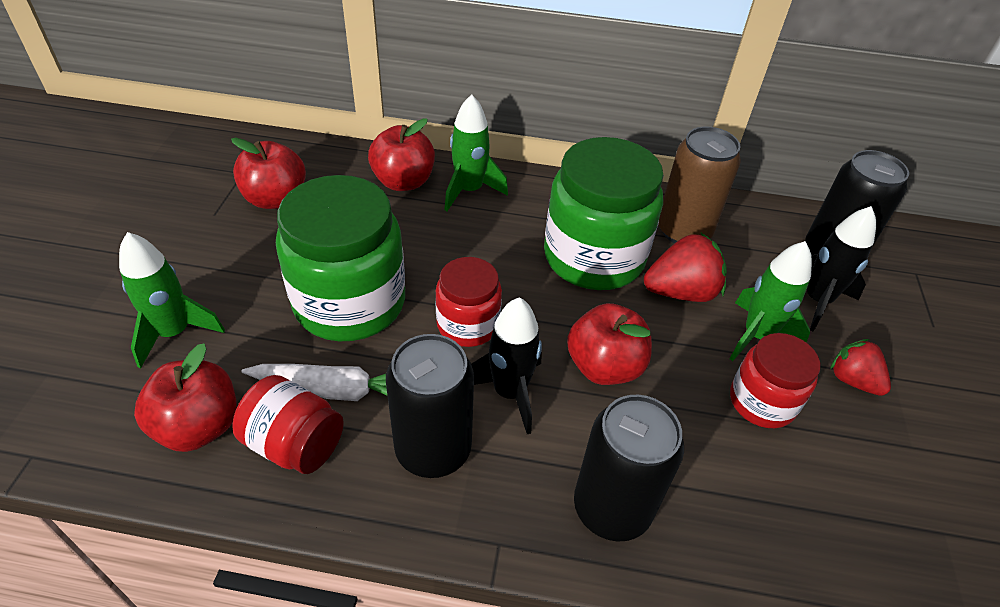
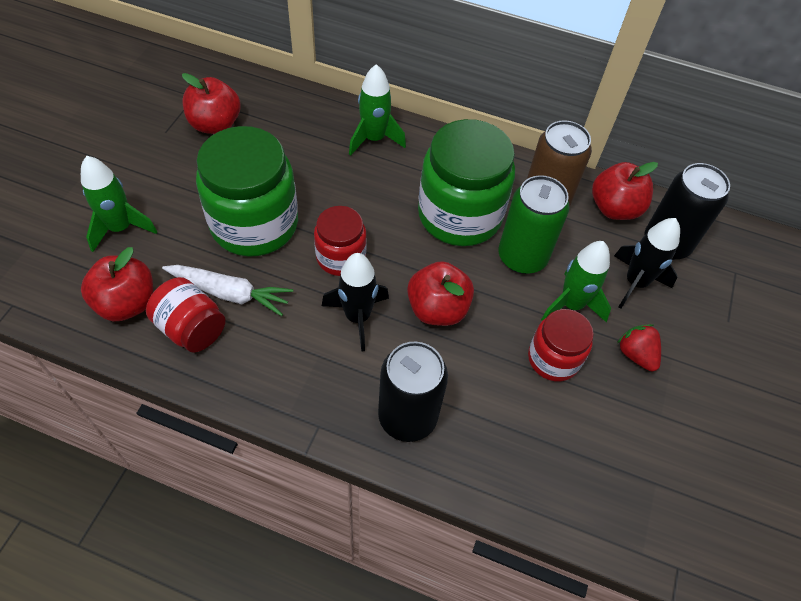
camera: 10 degrees right, 10 degrees up
red apple [368,118,435,191] -> red apple moved to [592,162,658,220]
black can [386,334,474,478] -> none
red strawberry [644,233,727,302] -> green can [498,175,570,274]

